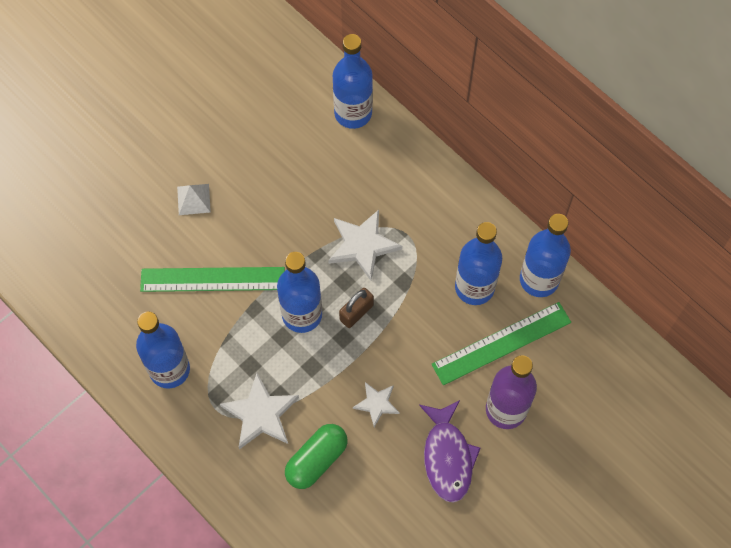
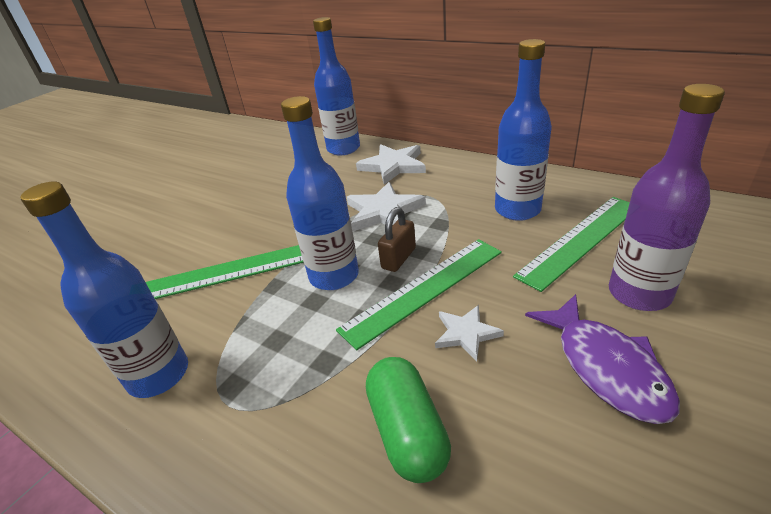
camera: 10 degrees left, 30 degrees down
white pyramid [177,184,211,215] -> none
white star [220,373,299,450] -> white star moved to [356,145,426,185]
green capsule [285,424,348,489] -> green capsule turned 45 degrees counterclockwise [366,357,451,483]
blue bottle [520,214,571,297] -> none
none -> green ruler [336,239,502,350]

